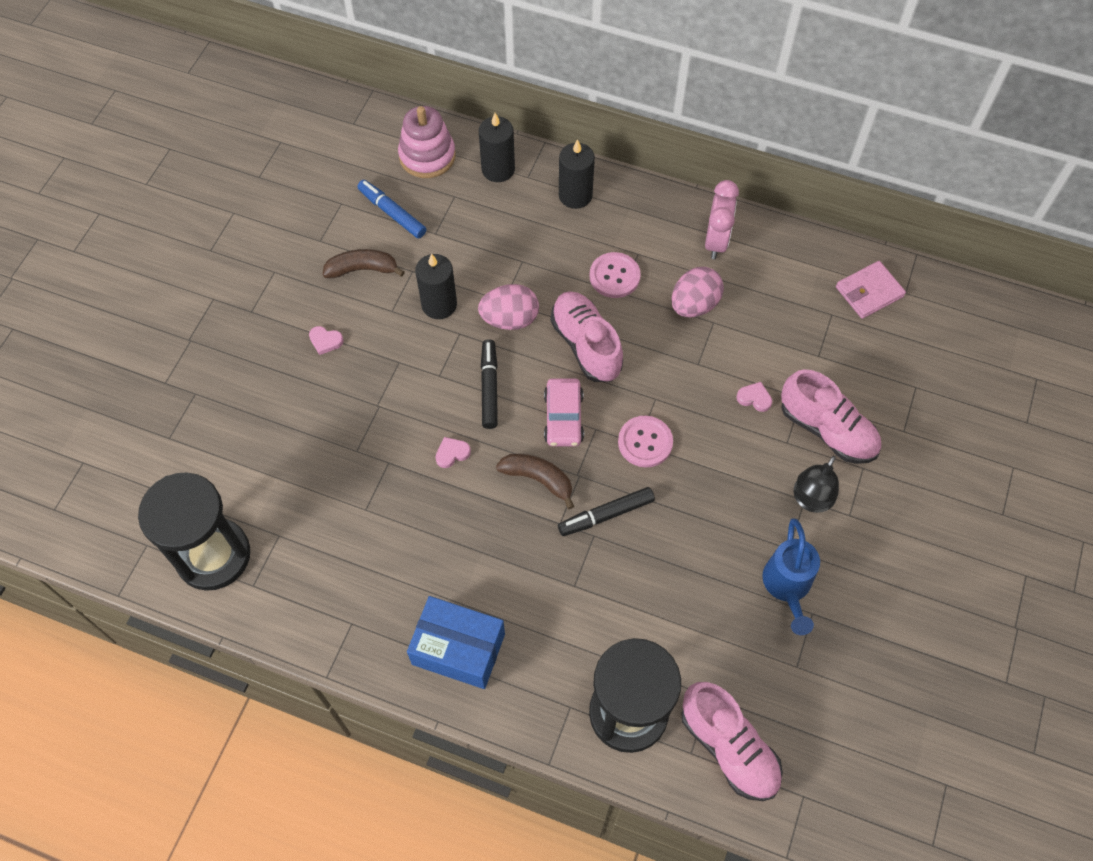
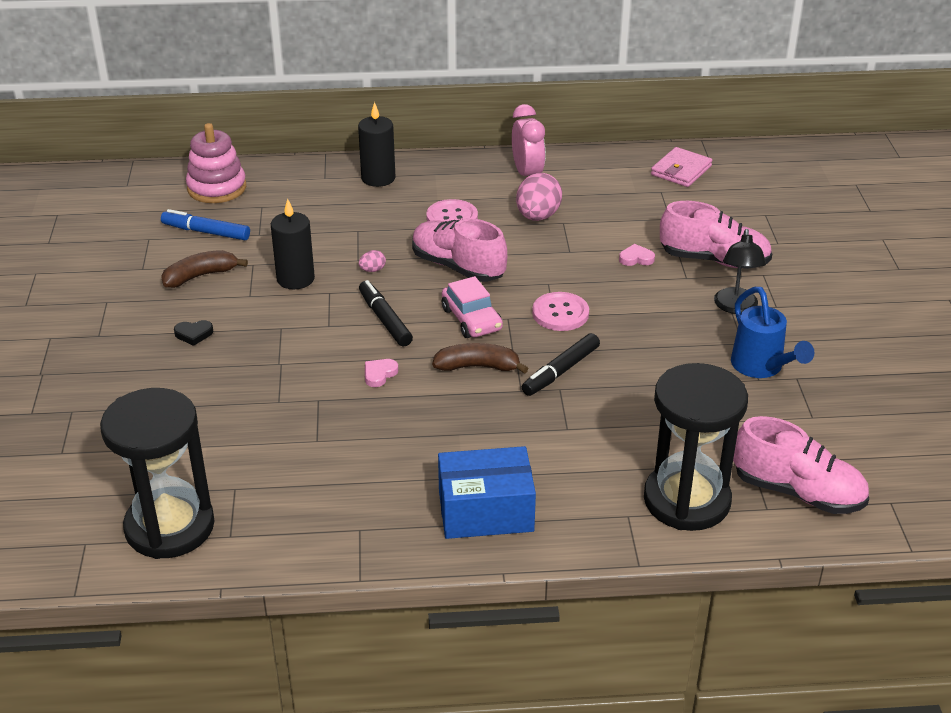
camera: 25 degrees left, 25 degrees down
pink heart [309,326,344,355] -> black heart [174,320,213,346]
pink egg [478,284,539,330] -> pink egg [359,250,386,272], size x0.45
black candle [479,113,515,182] -> none

